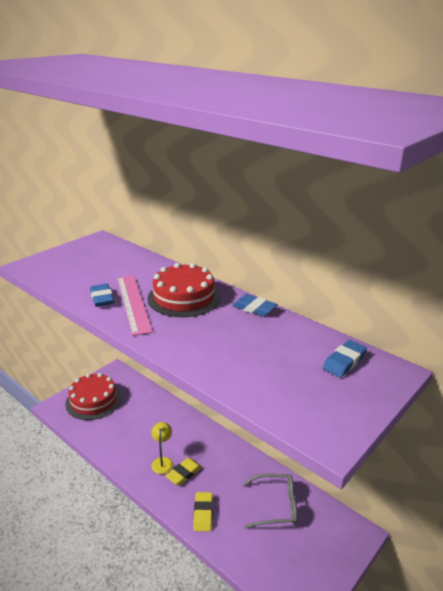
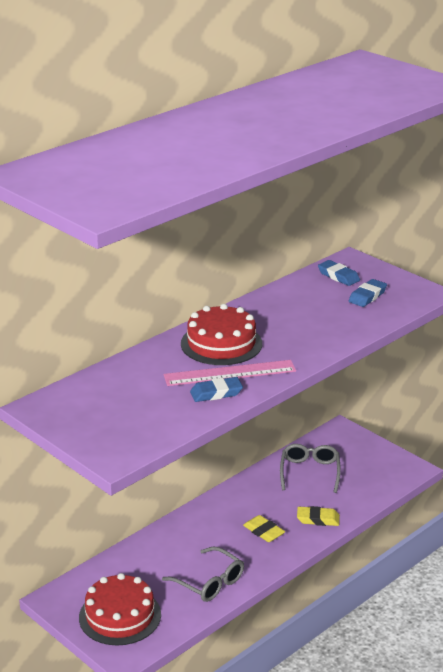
camera: 85 degrees left, 0 degrees up
yellow lamp [152,422,173,474] -> none
blue eraser [232,294,278,317] -> blue eraser moved to [349,279,387,307]
none -> grey glasses [162,546,244,602]

